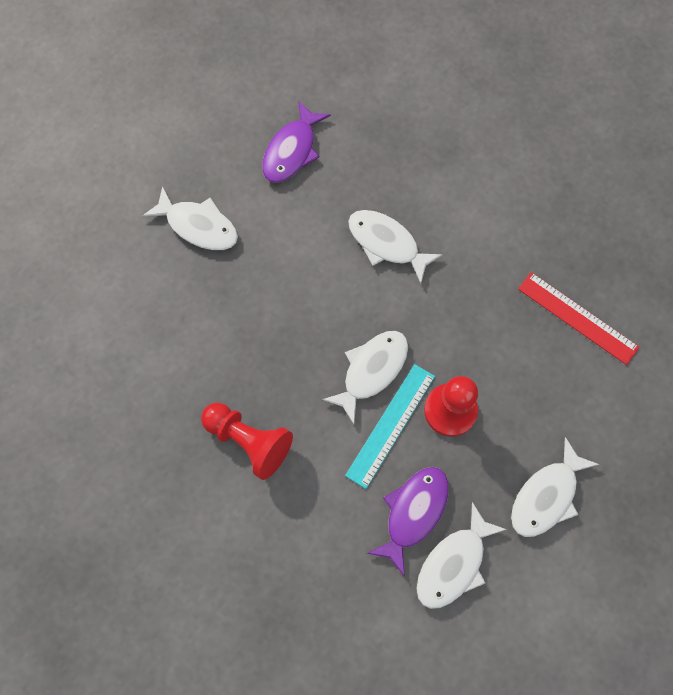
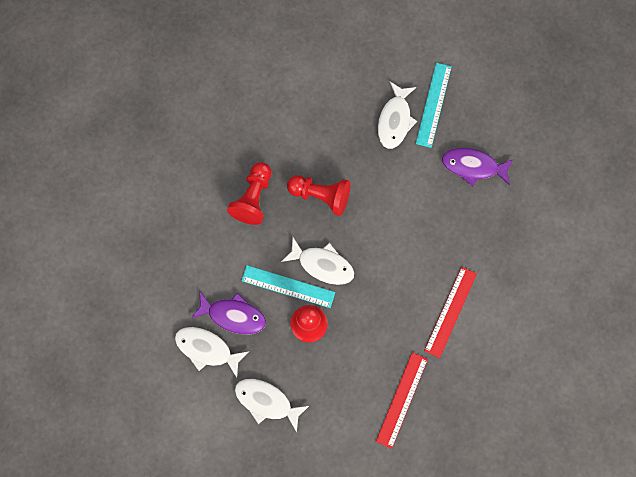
camera: 75 degrees right, 5 degrees up
white fish [348,210,443,284] -> none
none -> red pawn [287,175,351,216]
none -> turquoise ruler [416,63,452,148]
none -> red ruler [424,267,477,358]

